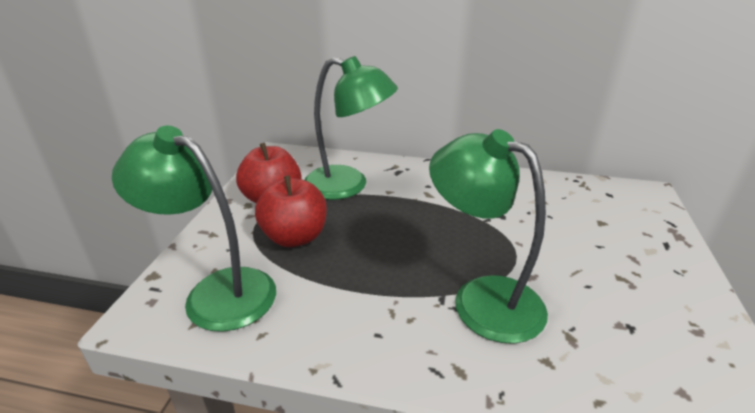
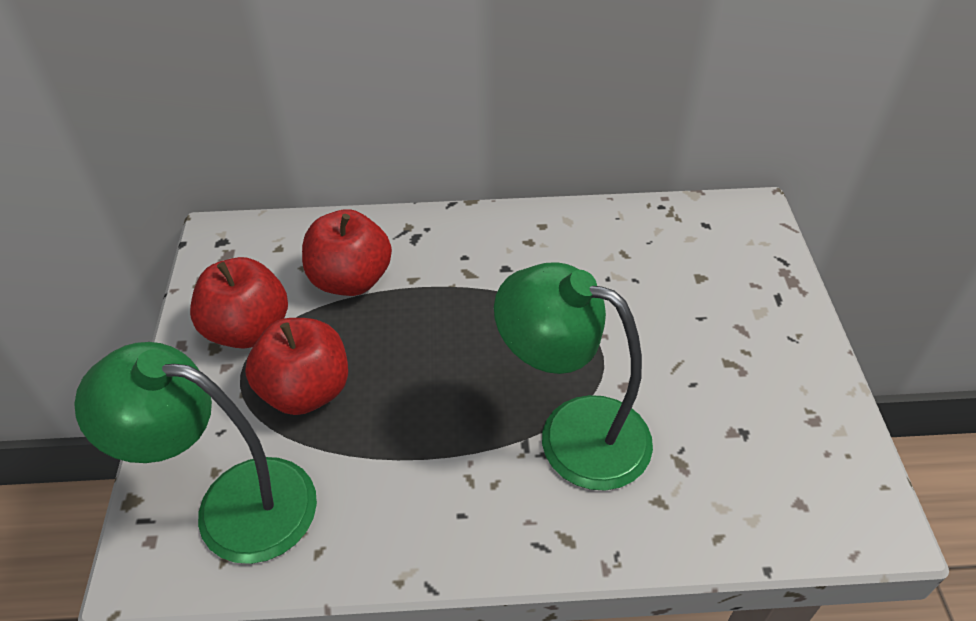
camera: 15 degrees left, 15 degrees up
green lamp [304,56,398,200] -> red apple [302,209,392,296]

